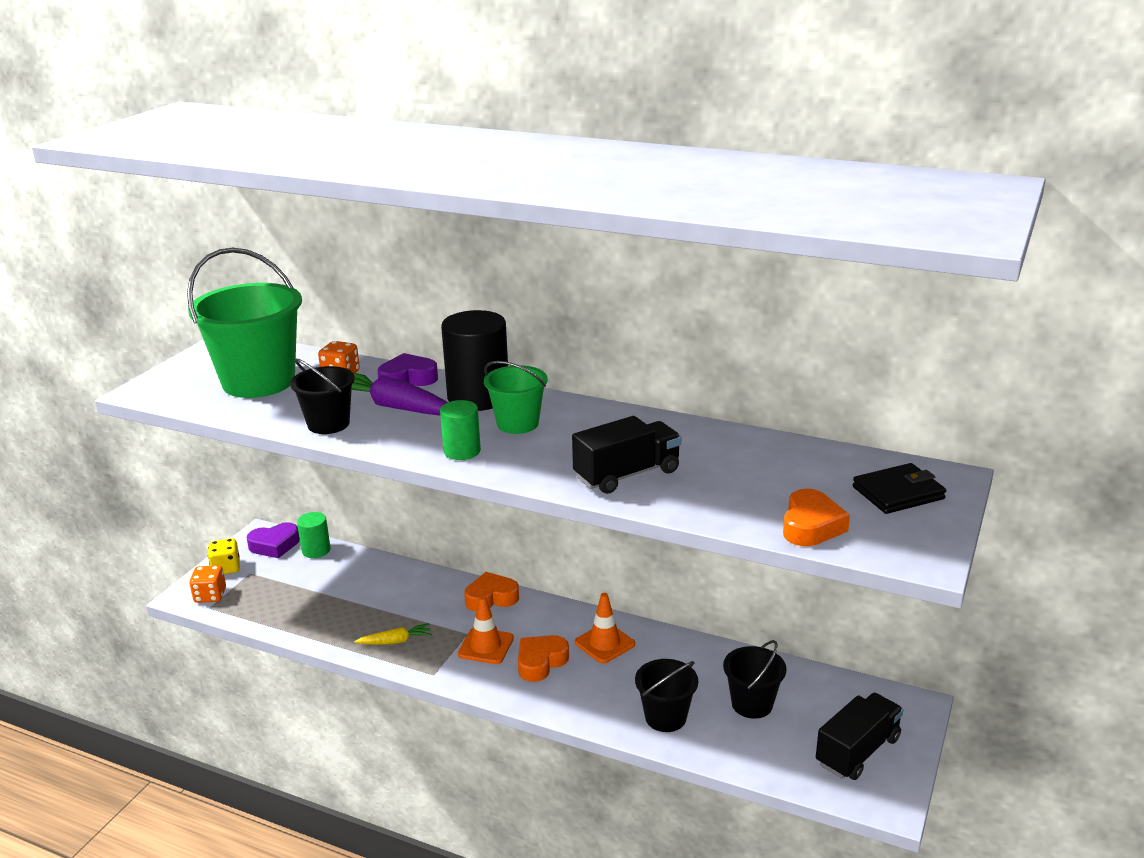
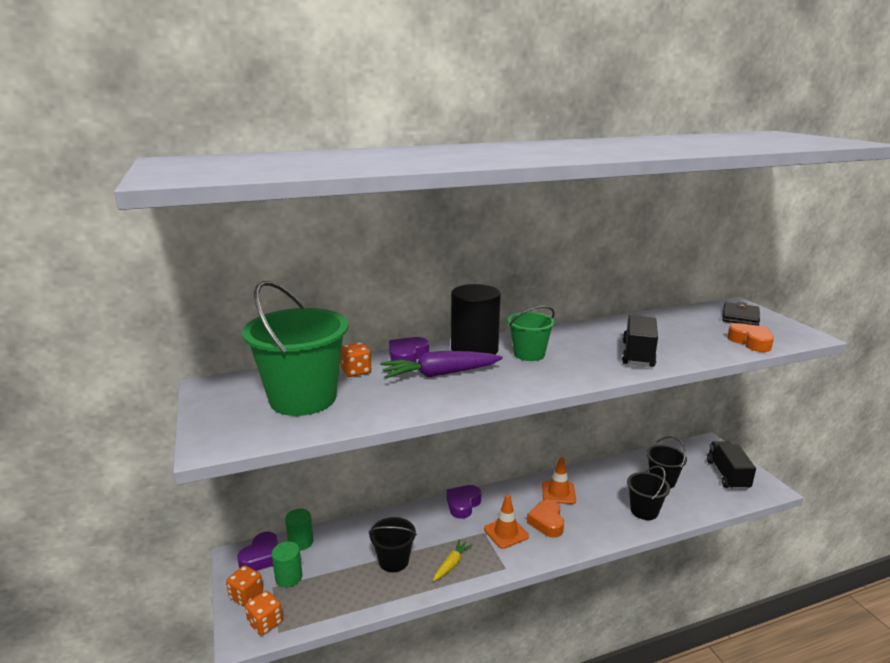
camera: 45 degrees left, 5 degrees down
yellow dice [208,538,240,574] -> orange dice [226,565,263,607]
black bucket [290,359,355,434] -> black bucket moved to [369,517,417,572]
green cylinder [440,400,481,460] -> green cylinder moved to [272,541,302,587]
orange heart [464,572,519,611] -> purple heart [446,485,481,519]

